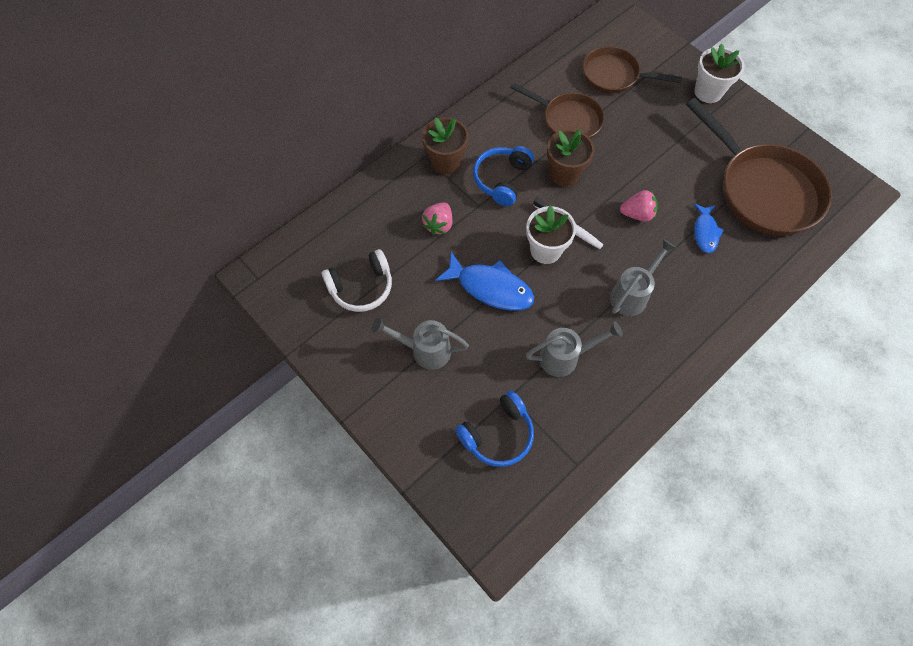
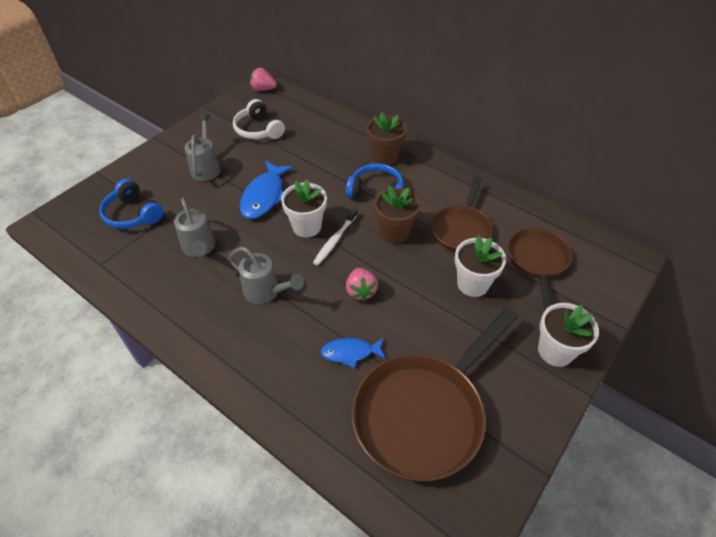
camera: 80 degrees right, 15 degrees down
pink strawberry [422,202,452,235] -> pink strawberry moved to [250,68,277,91]
none -> white flower pot [455,235,506,297]

